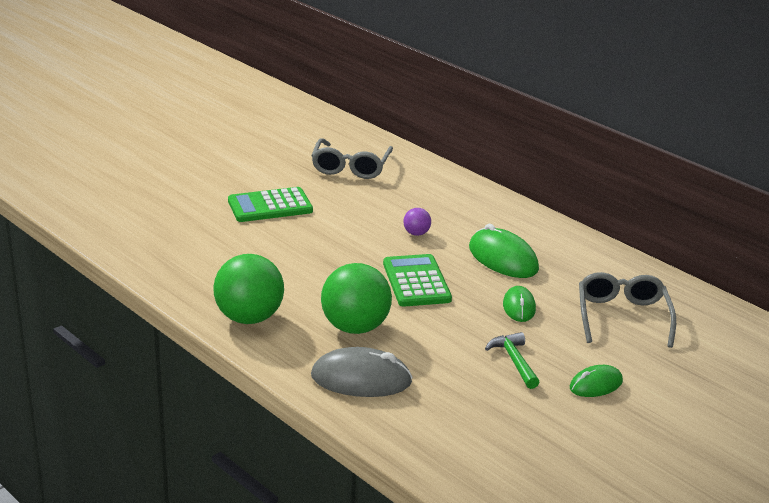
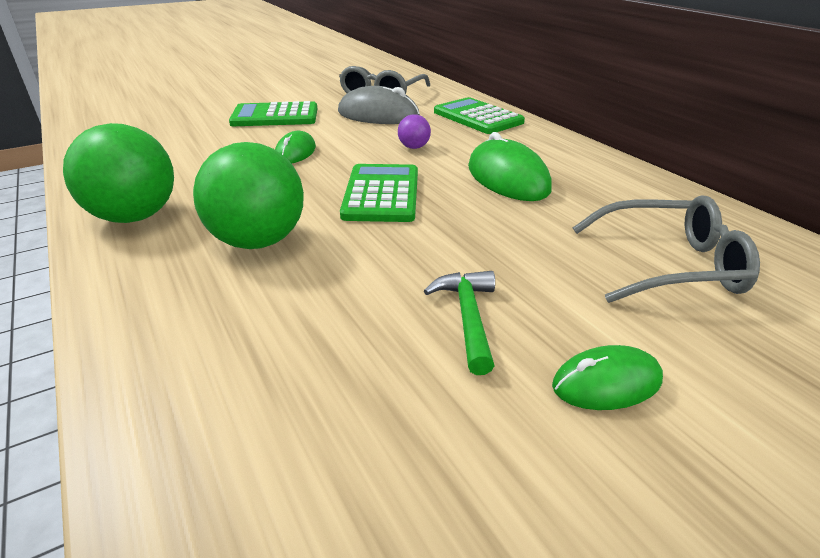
camera: 15 degrees right, 5 degrees up
grey mouse [311,347,413,397] -> grey mouse moved to [338,86,420,124]
green mouse [503,286,536,322] -> green mouse moved to [275,131,316,164]
grey glasses [579,272,676,348] -> grey glasses turned 75 degrees clockwise [573,195,760,303]
none -> green calculator [434,97,525,134]

